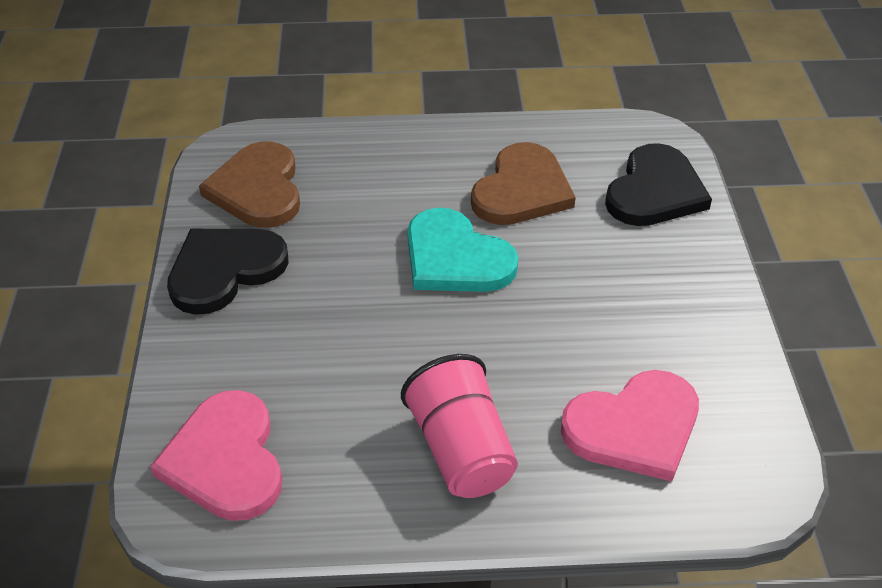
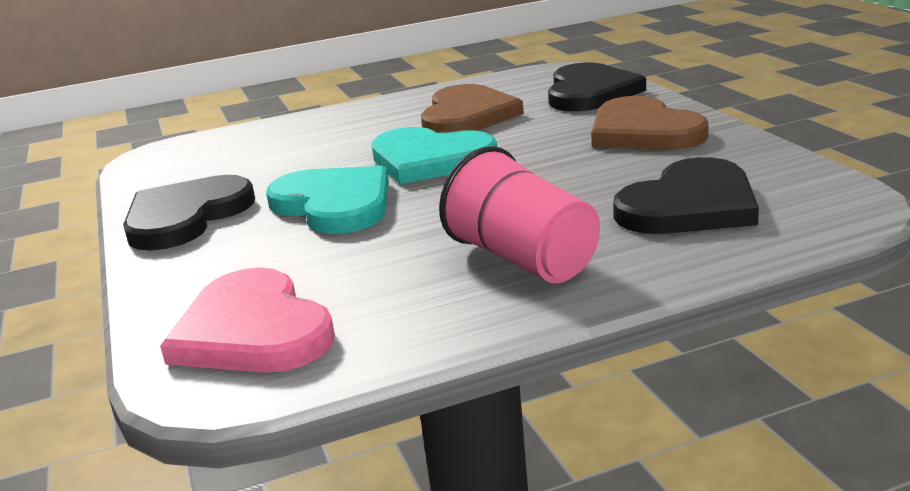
camera: 15 degrees left, 20 degrees down
brown heart [199,142,300,228] -> brown heart moved to [591,96,709,150]
pink heart [561,370,699,481] -> black heart [613,157,759,234]
none -> turquoise heart [266,166,389,234]

